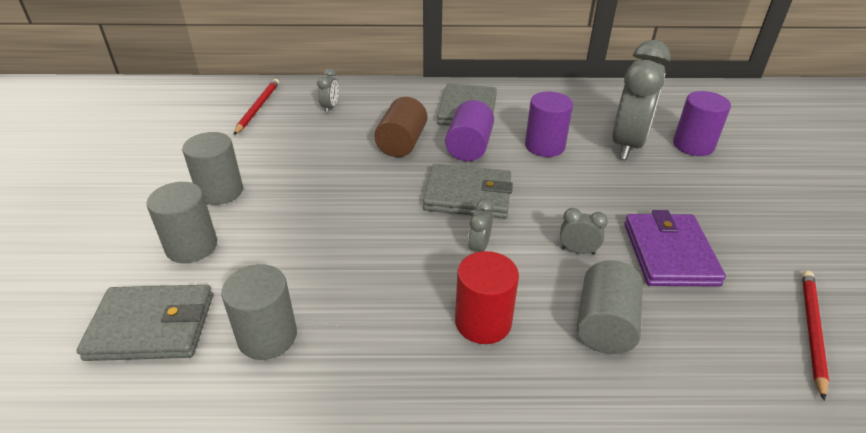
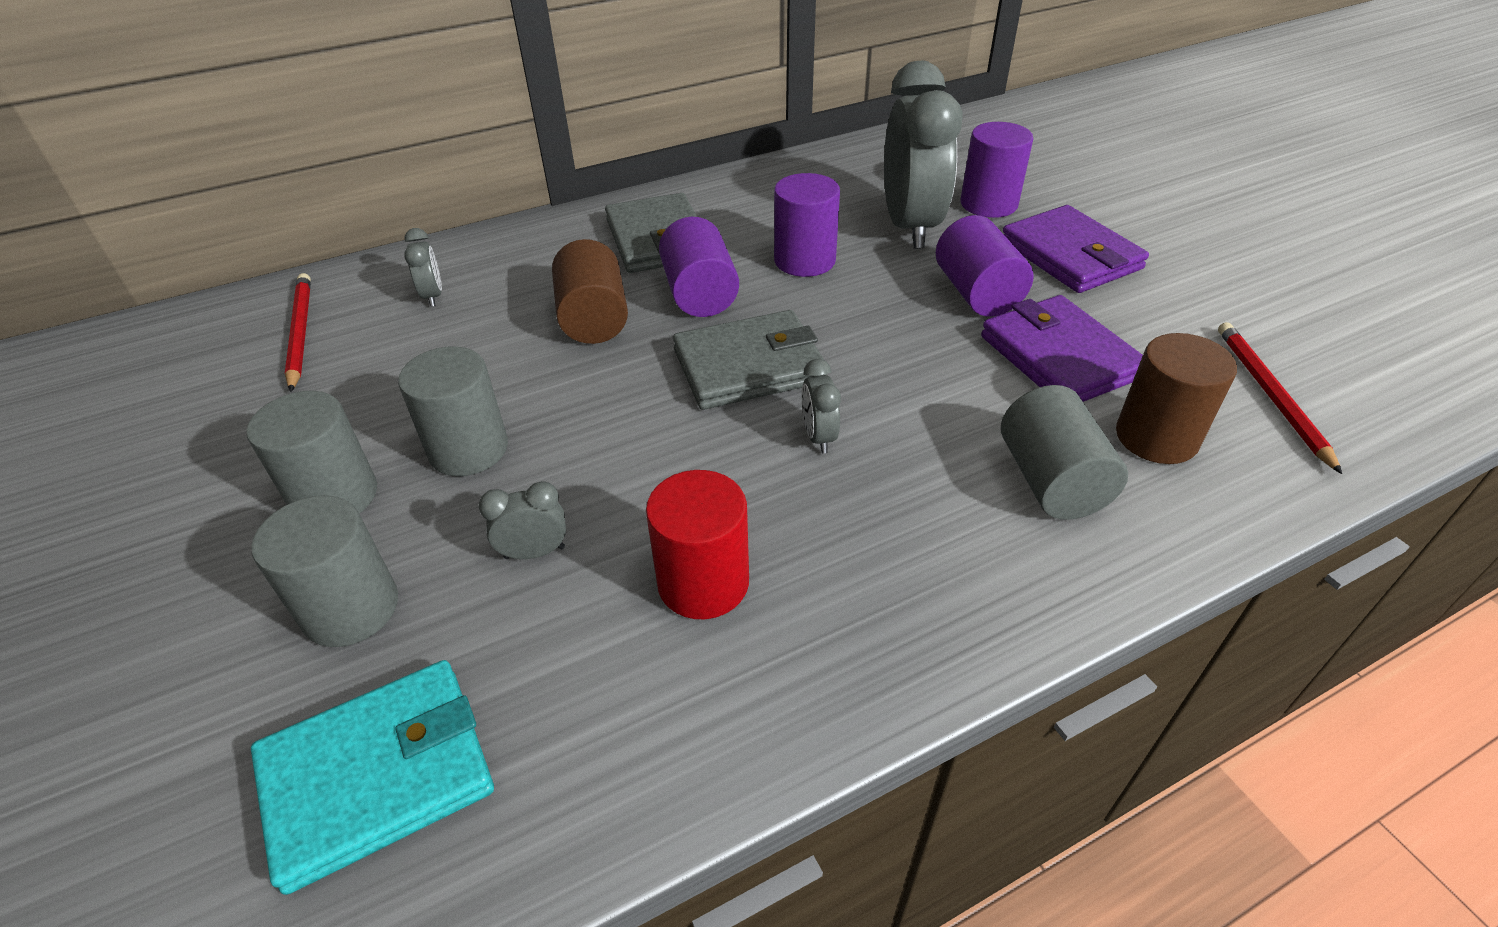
camera: 25 degrees left, 5 degrees up
grey wallet [76,285,213,361] -> turquoise wallet [251,660,494,895]
grey cylinder [221,264,297,360] -> grey cylinder moved to [398,346,508,476]
red cylinder [455,251,519,344] -> red cylinder moved to [646,470,749,619]
grey clock [560,208,608,255] -> grey clock moved to [479,481,566,559]
none -> purple cylinder [936,215,1033,317]
none -> purple wallet [1003,205,1149,293]
none -> brown cylinder [1116,333,1237,464]

